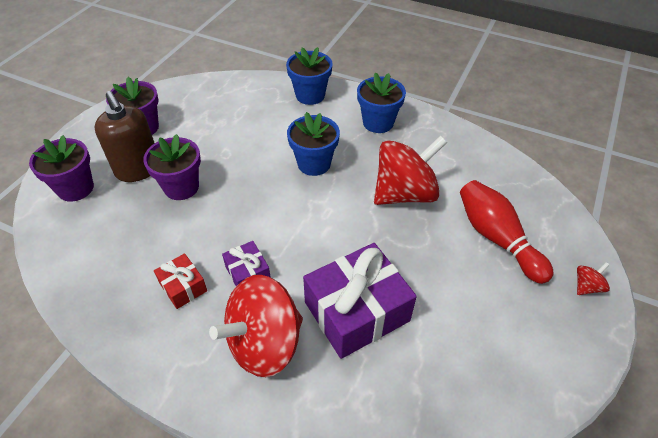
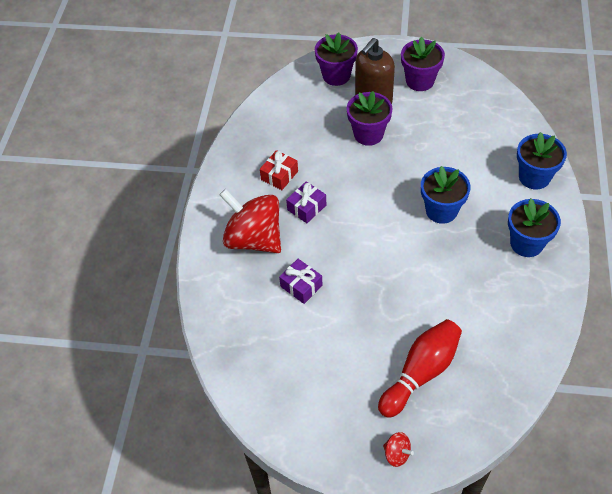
camera: 75 degrees right, 5 degrees up
purple gift [303,243,417,359] -> purple gift [279,259,323,304], size x0.49
red spinning top [374,136,447,205] -> none

